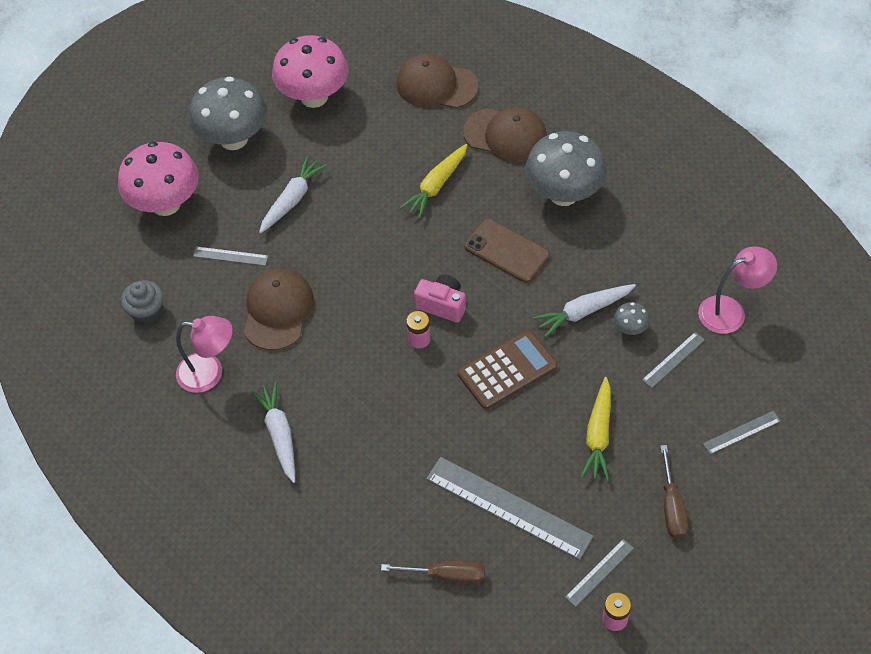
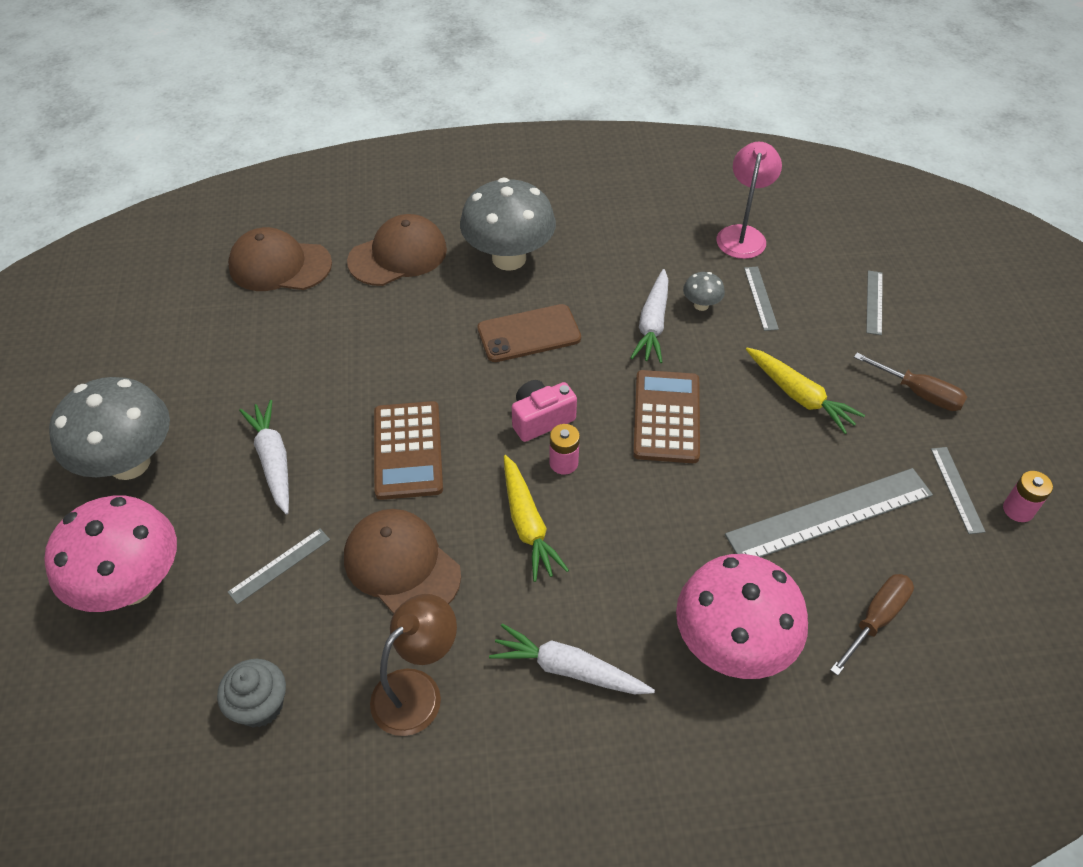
camera: 55 degrees left, 5 degrees down
pink lamp [176,316,233,393] -> brown lamp [370,594,457,736]
pink mushroom [272,35,349,108] -> pink mushroom moved to [676,554,808,679]
brown cap [396,54,479,108] -> brown cap turned 45 degrees clockwise [228,227,332,291]
yellow carrot [400,144,467,219] -> yellow carrot moved to [504,455,569,582]
none -> brown calculator [374,401,443,500]

